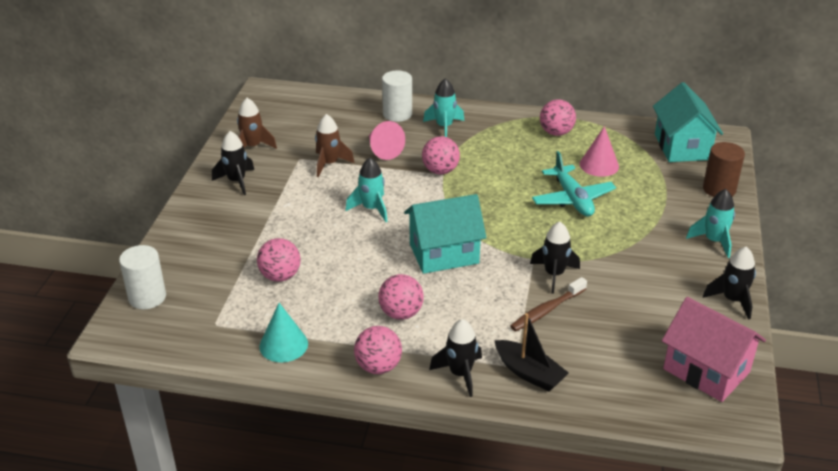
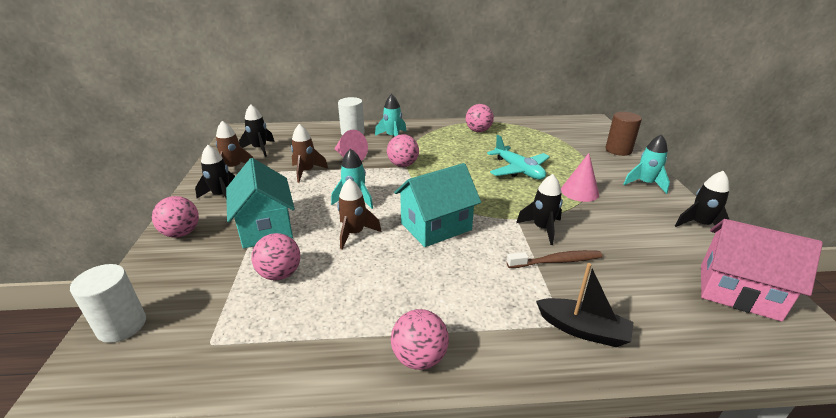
camera: 15 degrees left, 5 degrees down
turquoise cone [259,303,308,362] -> none
pink ball [378,274,424,320] -> pink ball moved to [152,196,199,238]
black rocket [429,319,482,397] -> black rocket moved to [239,104,274,157]
brown toothbrush [510,277,587,331] -> brown toothbrush turned 135 degrees counterclockwise [507,250,603,268]
pink cone [580,126,619,177] -> pink cone moved to [561,153,599,202]
turquoise house [653,82,723,162] -> turquoise house moved to [226,158,295,248]
none -> brown rocket [337,178,382,250]

